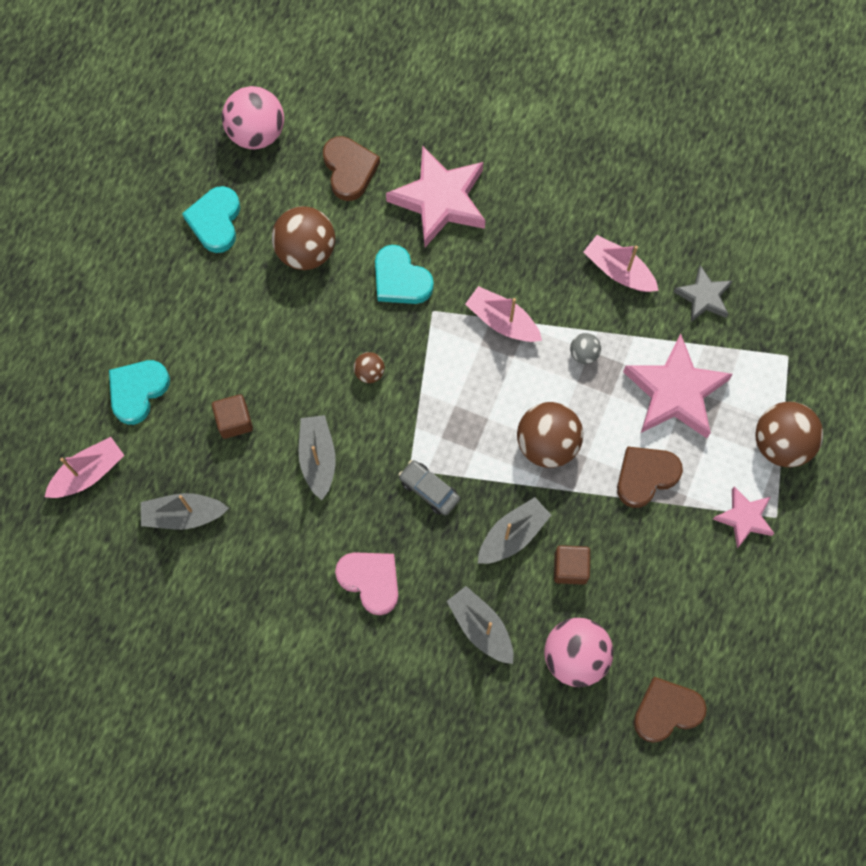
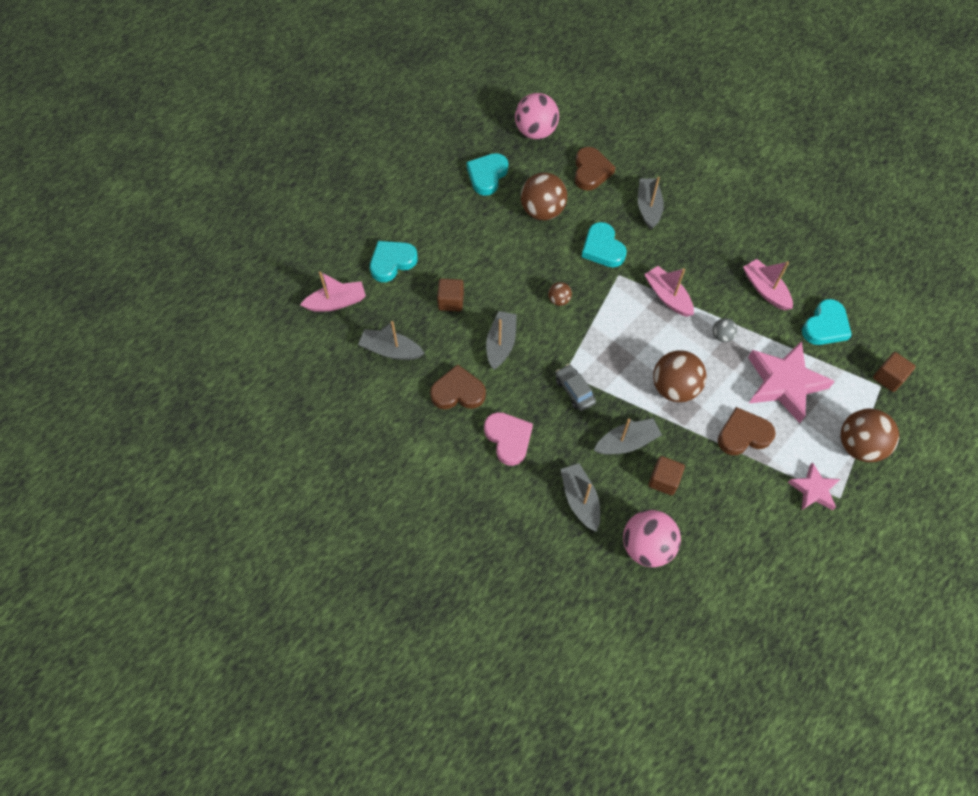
camera: 20 degrees right, 10 degrees down
pink star [386,145,485,247] -> grey boat [638,177,664,230]
brown heart [634,677,707,743] -> brown heart moved to [430,364,486,409]
grey star [674,265,732,322] -> turquoise heart [802,299,852,345]
none -> brown cube [873,352,916,392]

